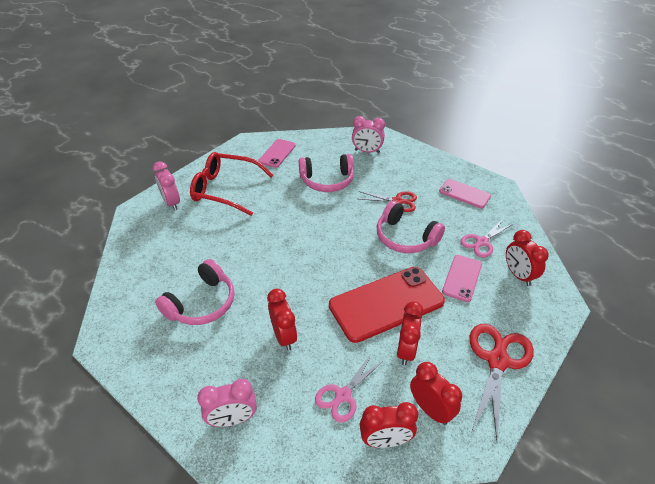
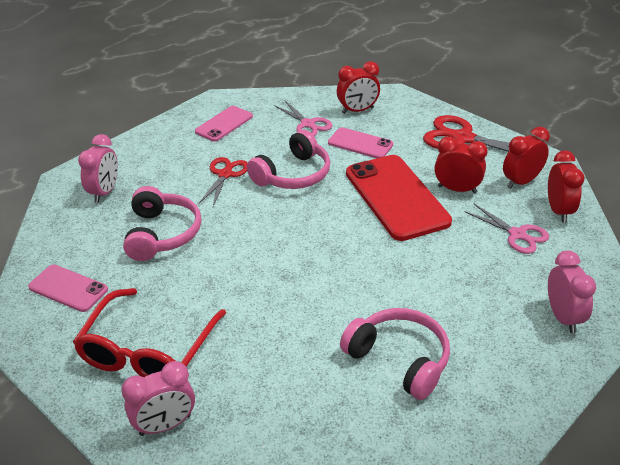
camera: 85 degrees left, 5 degrees down
red clock [267,289,297,351] -> none

